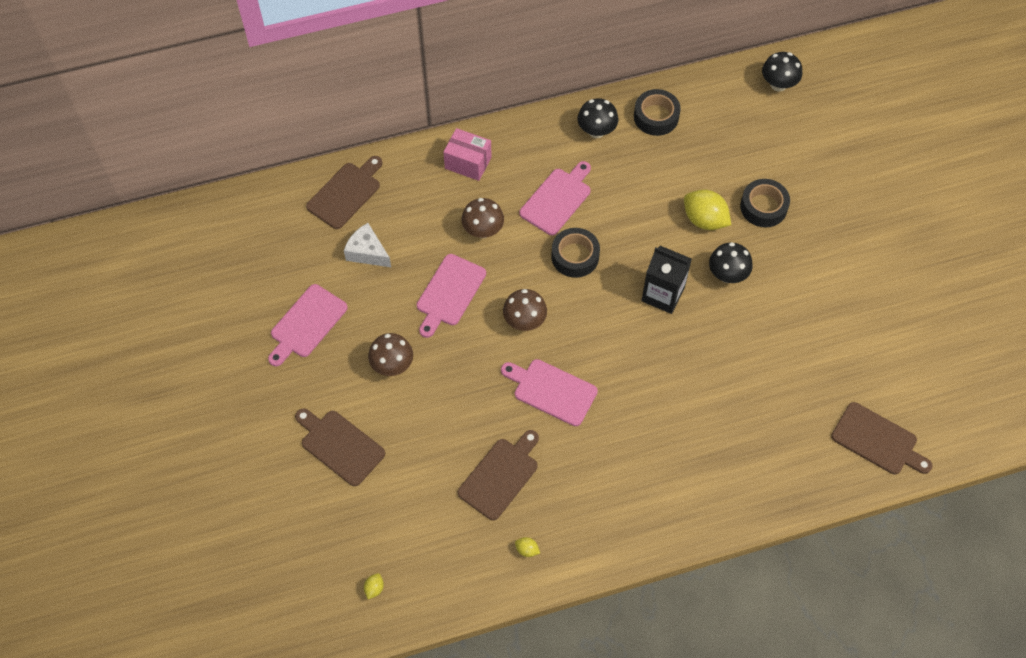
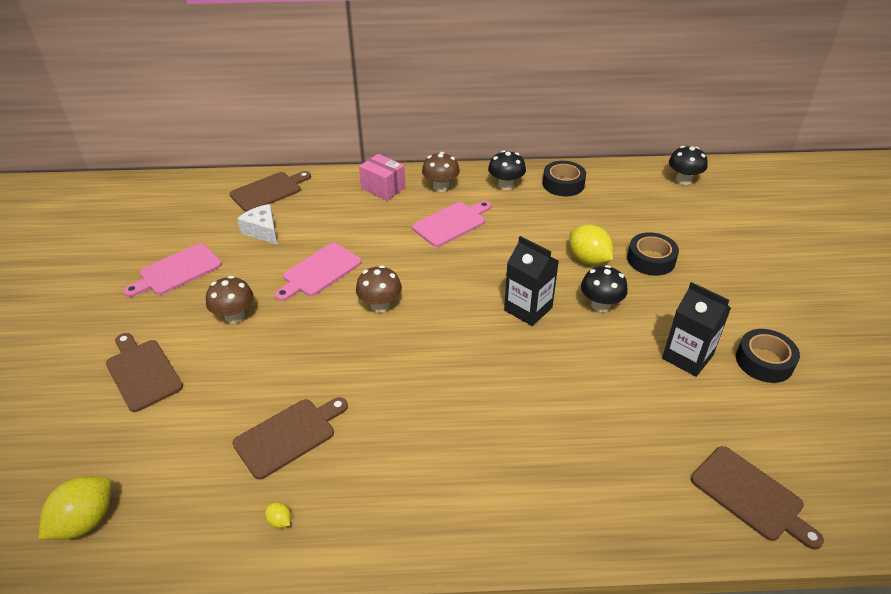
camera: 15 degrees right, 20 degrees down
yellow lemon [364,573,384,599] -> yellow lemon [39,476,112,540], size x2.26
brown mushroom [461,198,504,238] -> brown mushroom moved to [422,152,460,192]
pink cutting board [501,359,598,426] -> none
black tape [551,228,600,278] -> black tape moved to [736,329,800,383]
none -> black carton [662,282,731,377]

